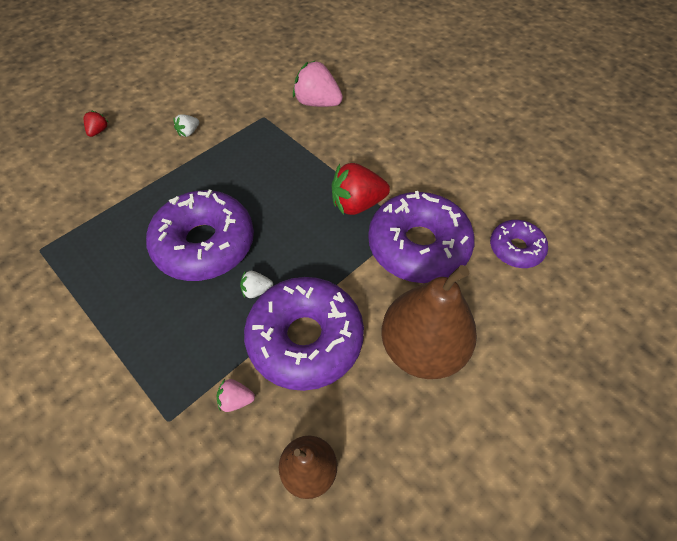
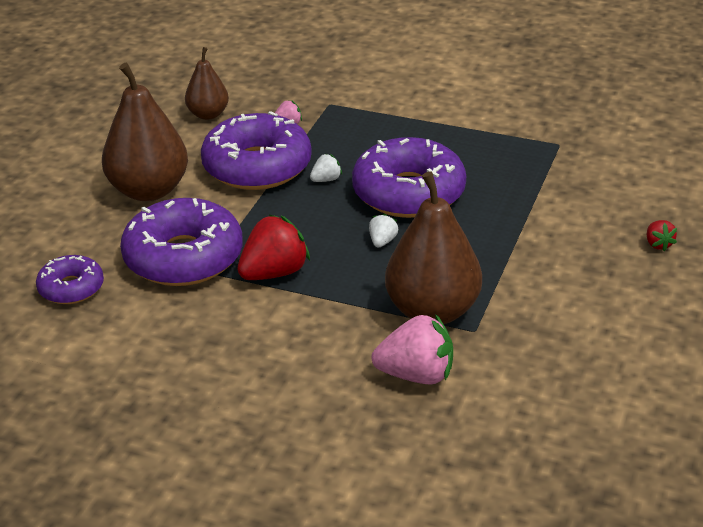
camera: 155 degrees right, 20 degrees down
white strawberry [174,114,199,137] -> white strawberry moved to [369,213,398,247]
none -> brown pear [385,171,482,324]

